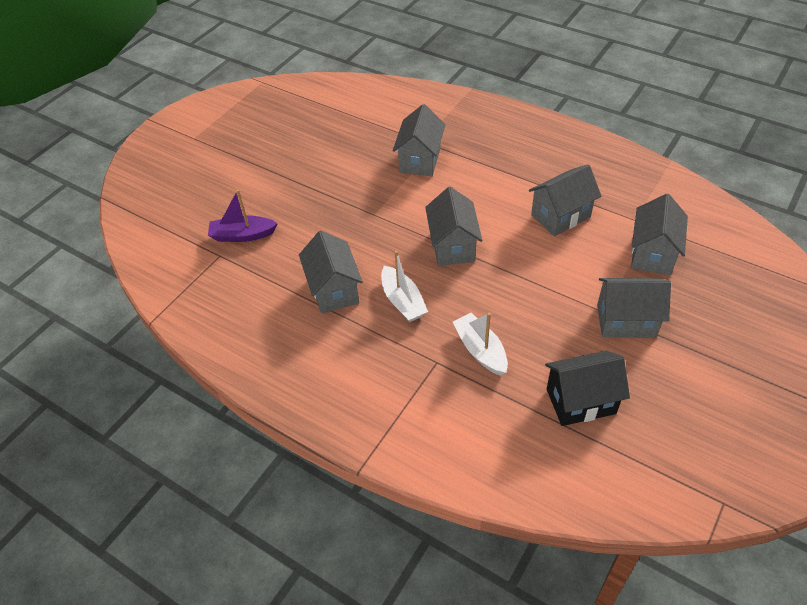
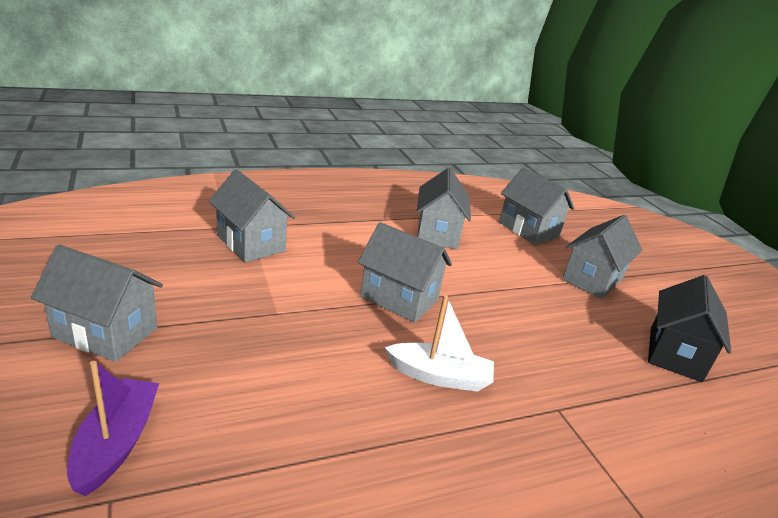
camera: 60 degrees left, 20 degrees down
purple boat [208,189,278,242] -> purple boat turned 150 degrees clockwise [67,361,159,496]
grey house [299,231,363,314] -> grey house moved to [31,245,163,362]
white boat [453,312,508,376] -> none

